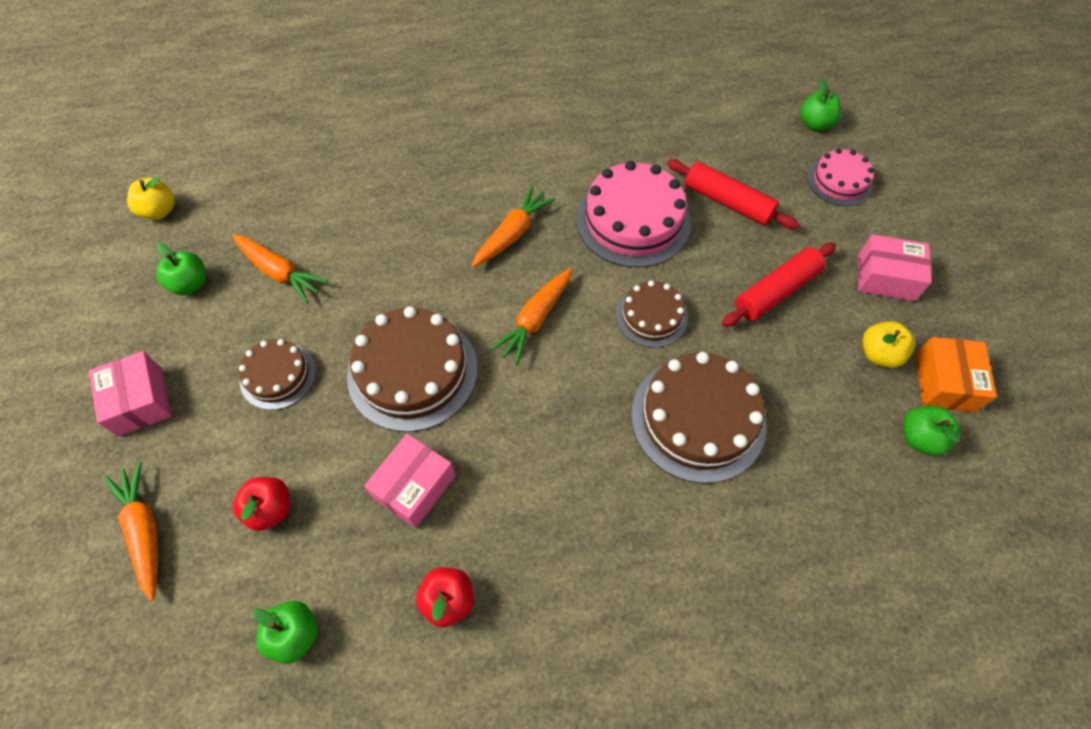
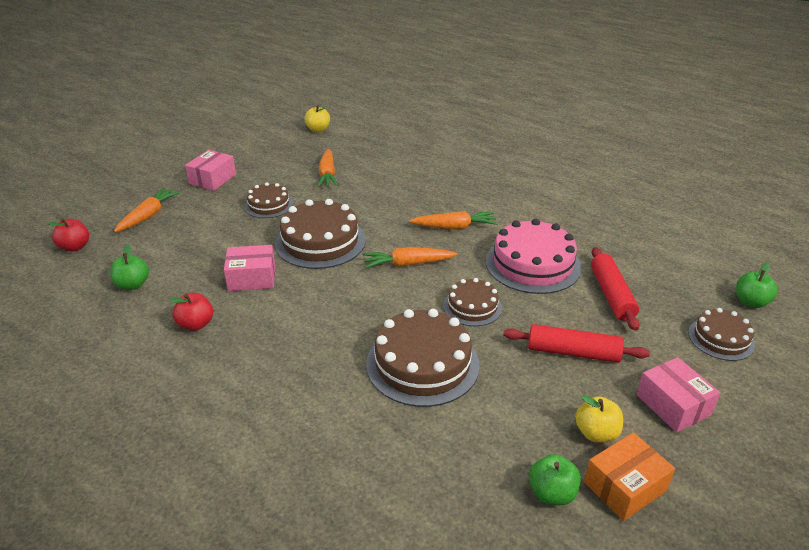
camera: 50 degrees right, 25 degrees down
green apple [156,242,206,295] -> none
red apple [233,477,290,531] -> red apple moved to [47,218,89,252]
pink cake [808,148,874,206] -> brown cake [688,308,755,361]

